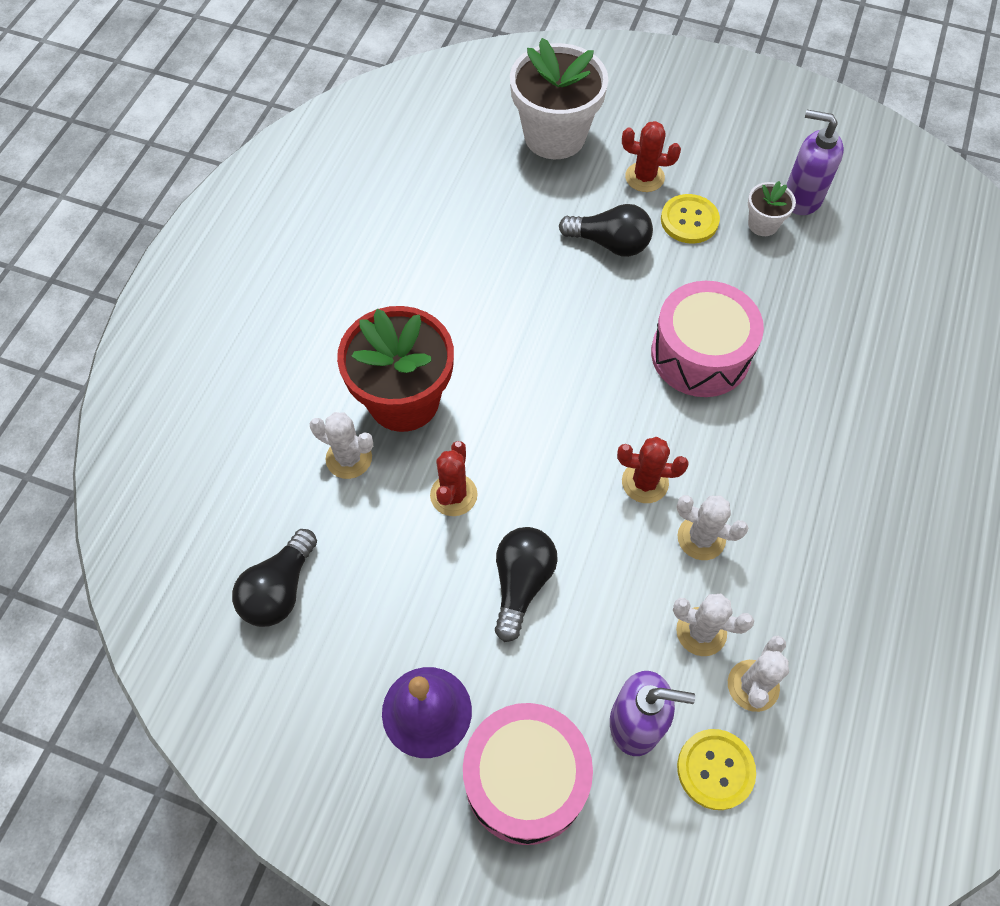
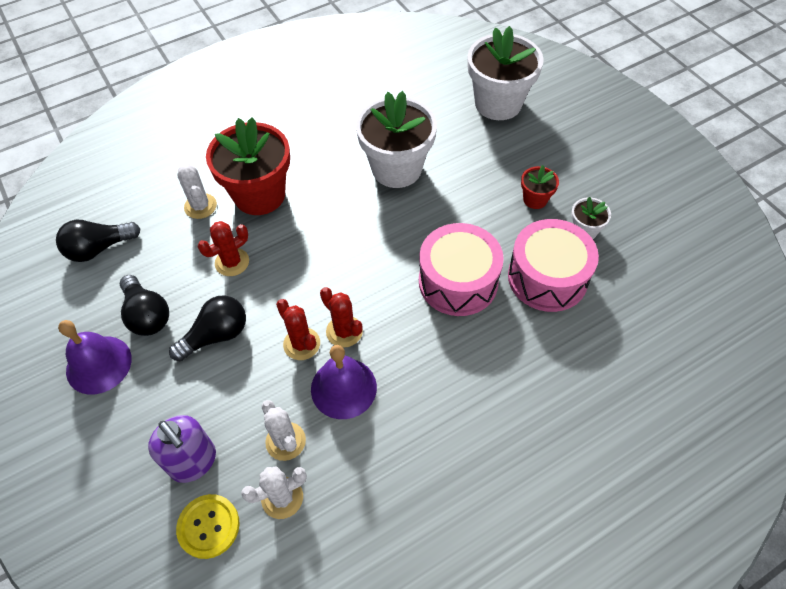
camera: 40 degrees right, 5 degrees down
pink drum [463,703,593,845] -> pink drum moved to [508,219,599,312]
black light bulb [559,204,653,257] -> black light bulb moved to [120,275,169,336]
red cactus [622,121,681,192] -> red cactus moved to [276,299,320,360]
yellow button [661,194,720,244] -> red flower pot [521,165,559,209]
white cactus [676,495,748,560] -> purple bell [311,345,377,419]
purple soap dispenser [786,110,844,215] -> none
none -> white flower pot [356,91,437,188]

